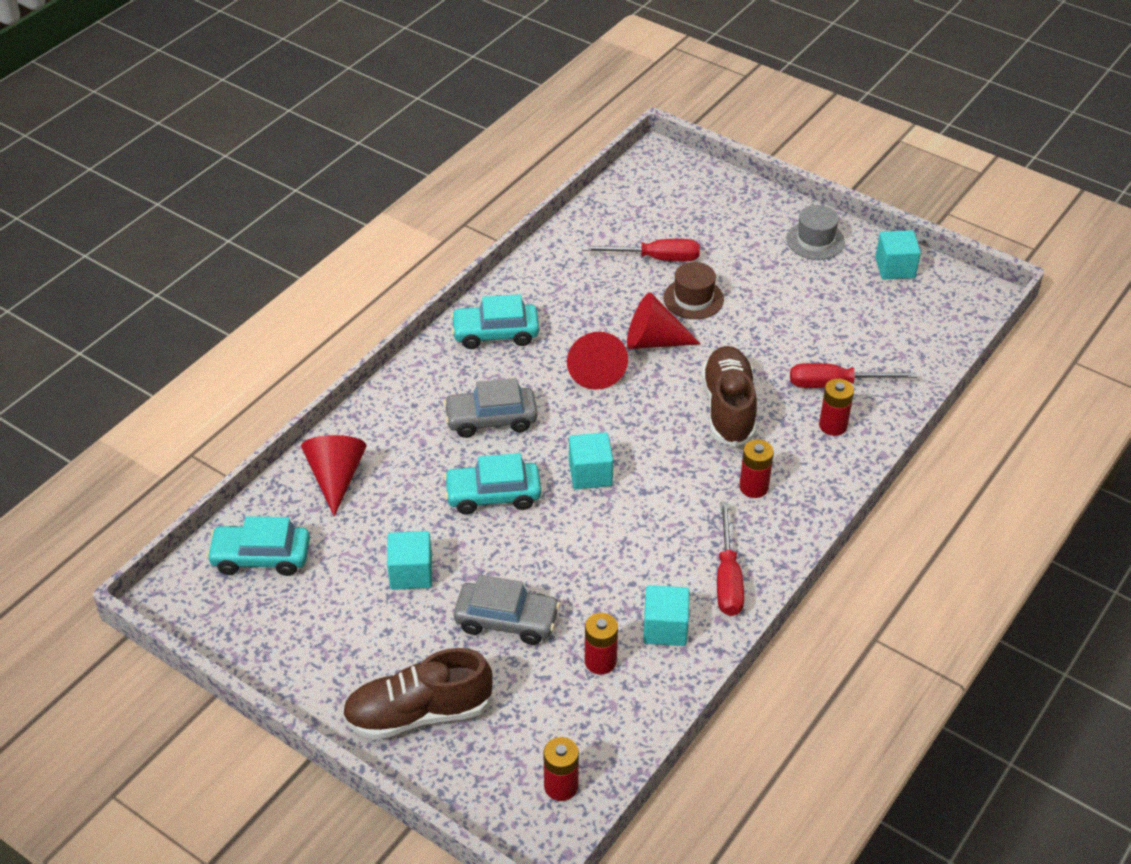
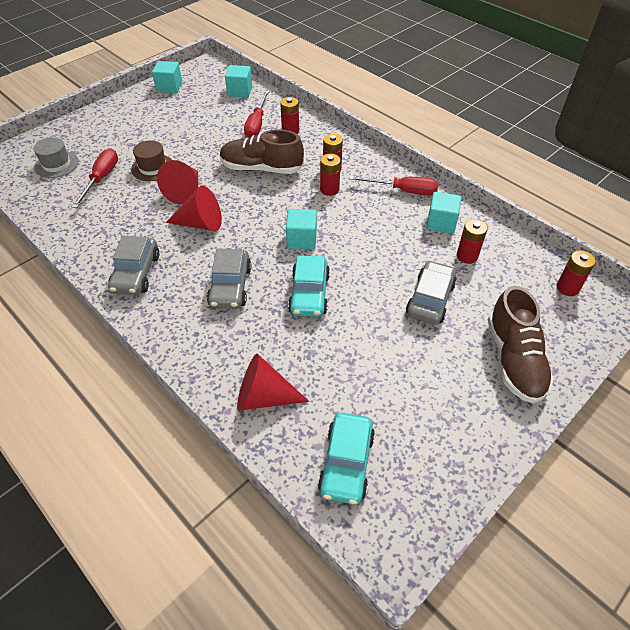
camera: 80 degrees left, 5 degrees up
turquoise cube [387,531,432,590] -> turquoise cube moved to [225,65,252,98]
turquoise car [451,294,539,349] -> grey car [108,236,159,295]
grey hat [786,205,845,260] -> grey hat moved to [34,137,79,178]
none -> red battery [320,154,341,196]

